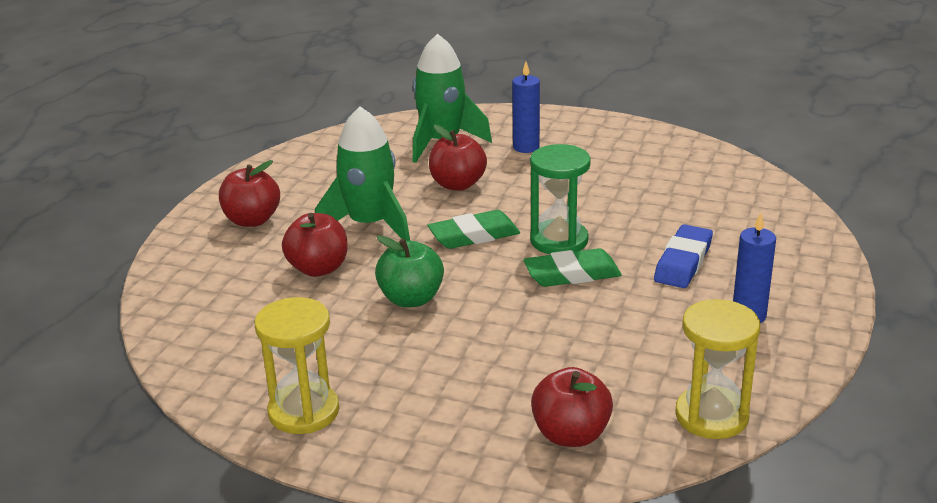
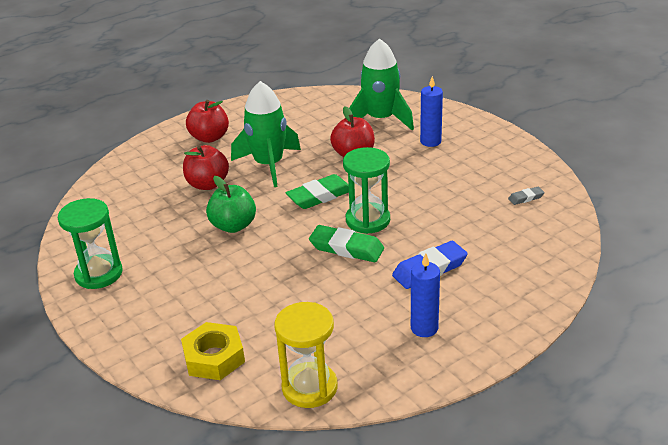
camera: 35 degrees right, 5 degrees up
yellow hourglass [254,297,339,434] -> green hourglass [58,198,123,289]
green eraser [428,210,520,249] -> green eraser turned 45 degrees counterclockwise [286,174,349,209]
red apple [531,367,613,447] -> yellow nut [181,322,245,380]
none -> grey eraser [508,187,545,205]

